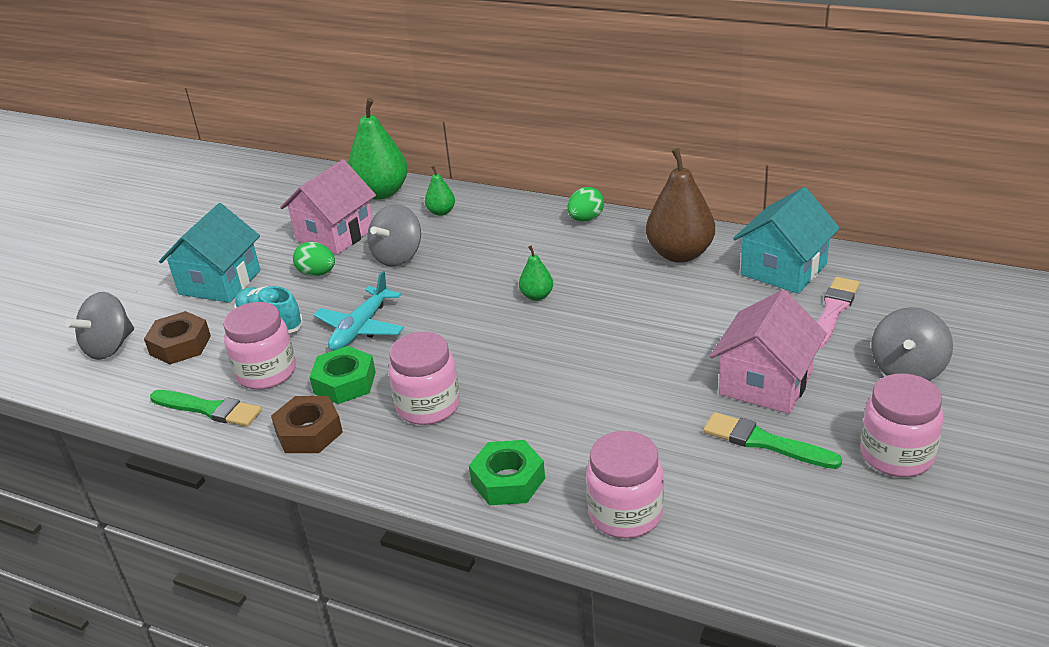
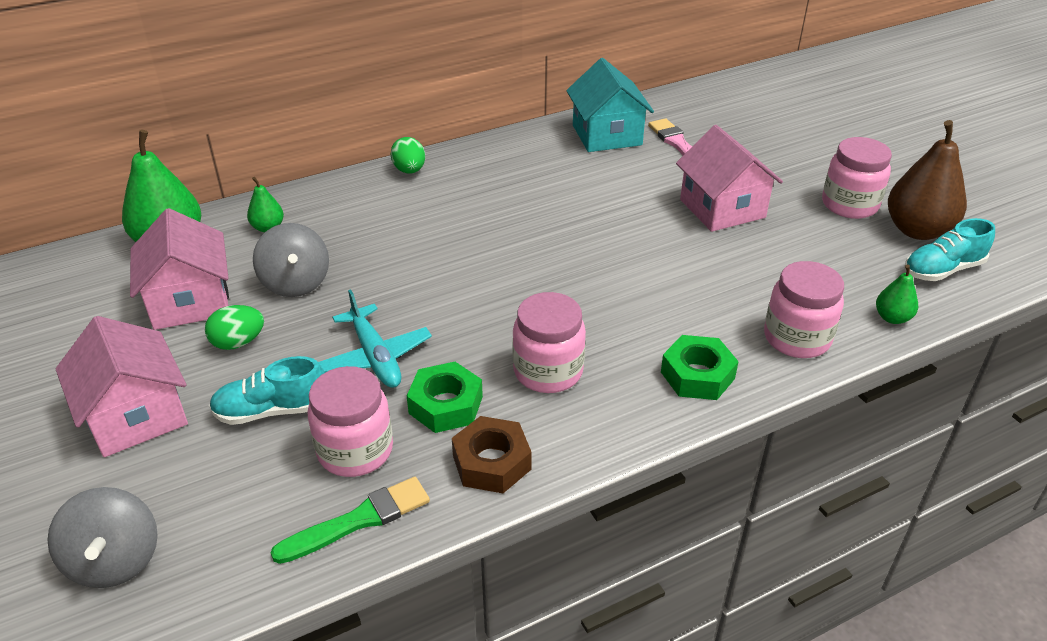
camera: 55 degrees left, 5 degrees up
brown nut [144,311,211,364] -> none
turquoise house [159,203,260,303] -> pink house [56,316,188,457]
green pear [519,245,553,301] -> green pear moved to [876,265,918,324]
brown pear [646,148,715,263] -> brown pear moved to [888,120,967,240]
green brush [704,412,842,469] -> none
grey spinning top [871,307,953,381] -> none
none -> turquoise shoe [904,218,995,281]

